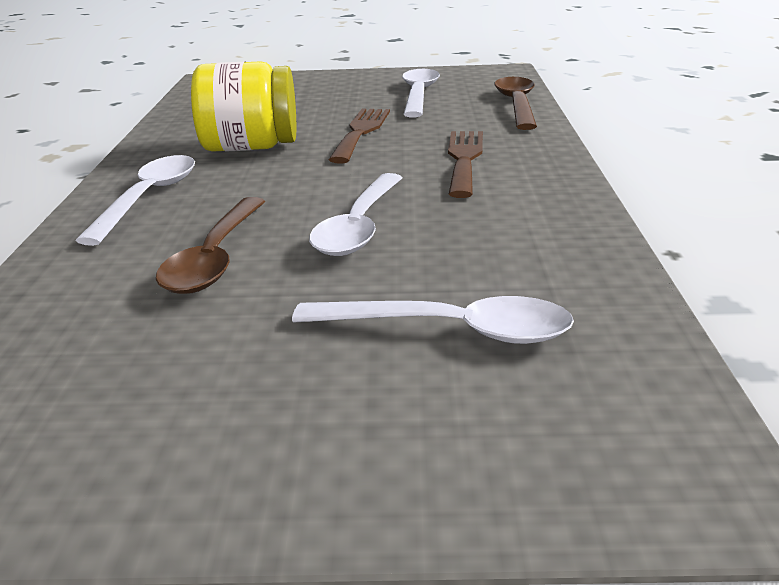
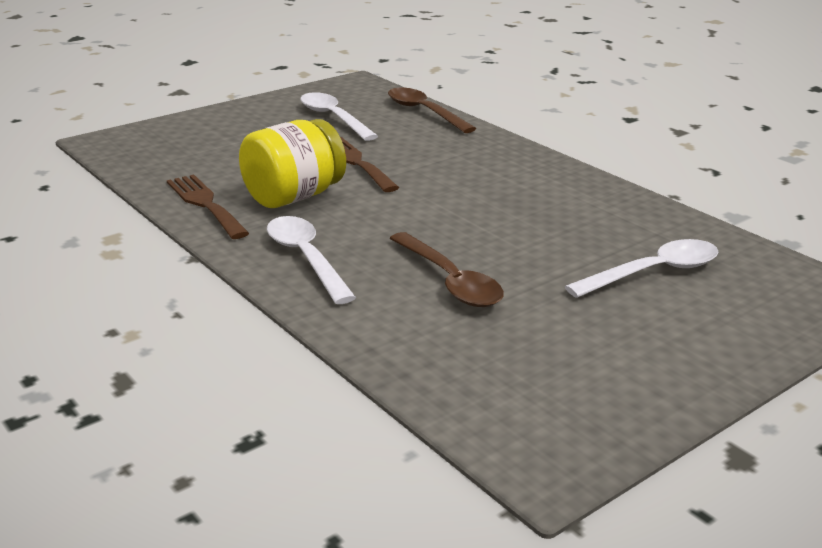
camera: 40 degrees left, 0 degrees up
white spoon [309,173,402,256] -> none
brown fork [448,131,483,198] -> brown fork moved to [167,174,249,239]

